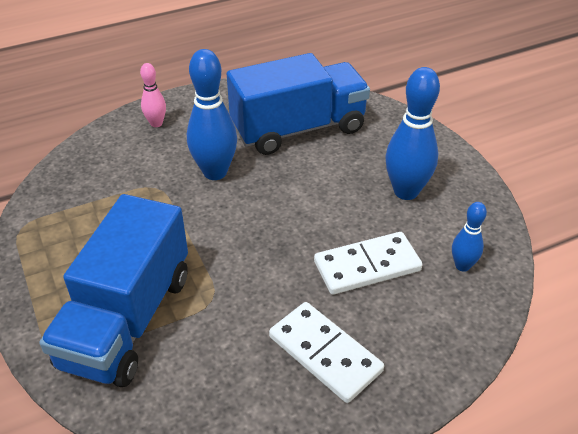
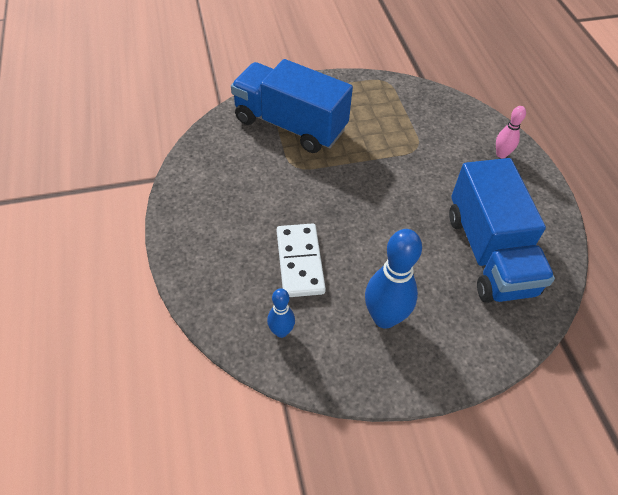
camera: 100 degrees right, 10 degrees up
blue bowling pin [187,49,237,180] -> none
white domino [269,302,384,403] -> none

